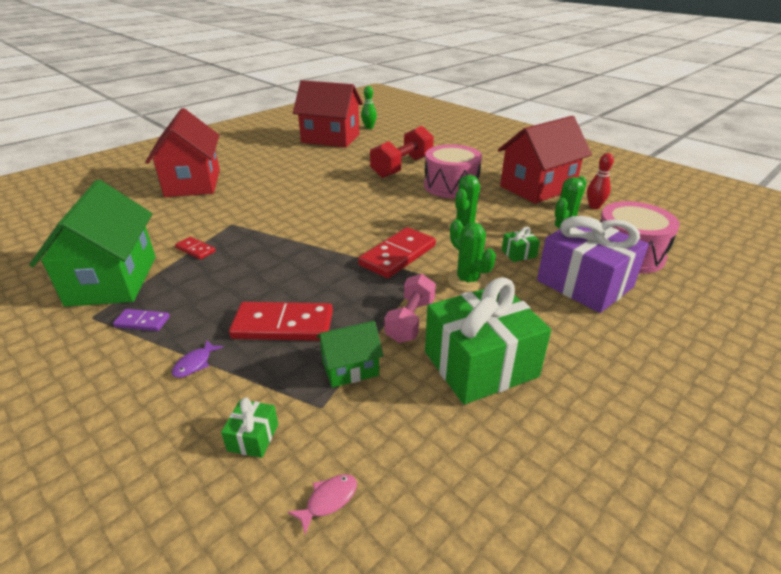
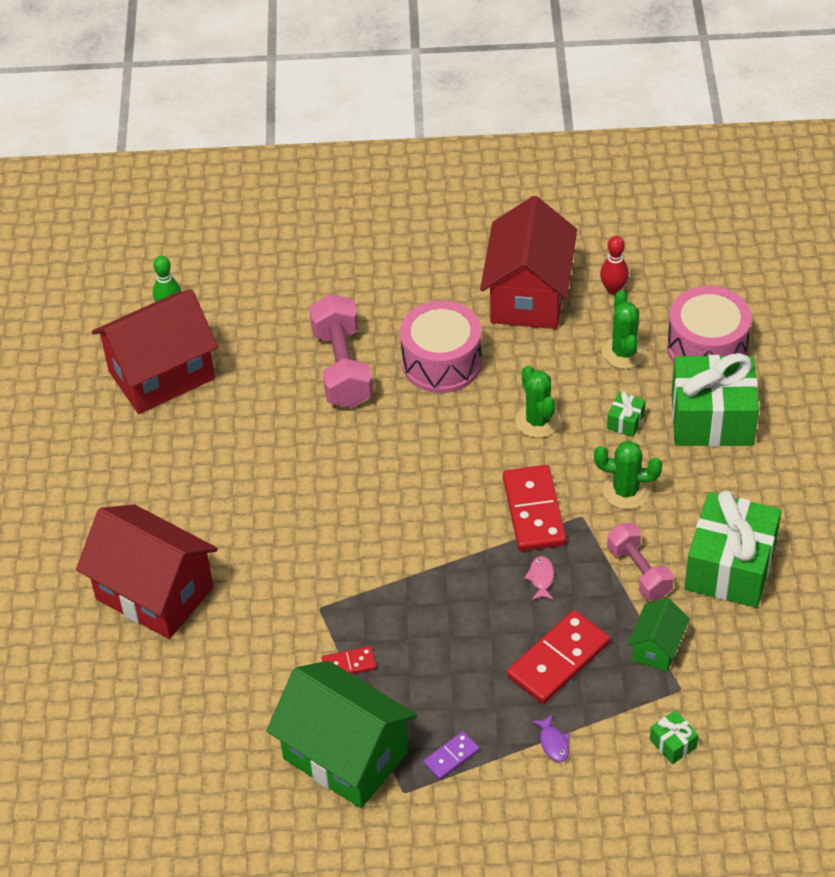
camera: 45 degrees left, 15 degrees up
pink fish [288,474,357,534] -> pink fish moved to [525,556,554,600]
red dumbbell [370,126,434,178] -> pink dumbbell [309,294,373,408]
purple gift [537,216,649,313] -> green gift [671,353,759,446]

